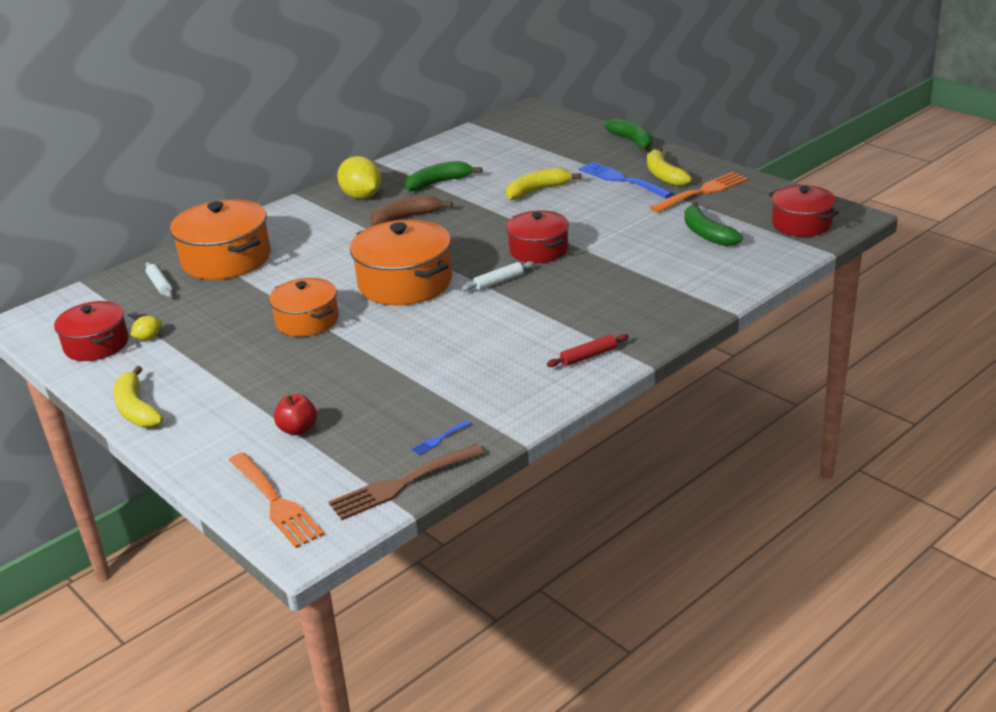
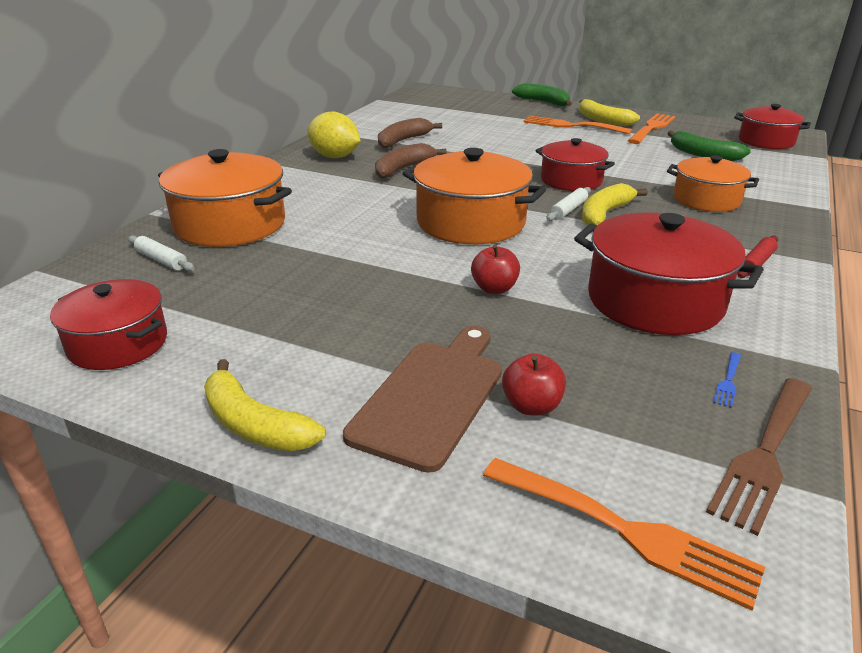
camera: 25 degrees left, 0 degrees up
yellow lemon [131,316,162,341] -> none
orange pot [269,278,339,337] -> orange pot moved to [667,155,759,212]
green banana [405,161,482,192] -> brown banana [378,118,442,148]
yellow banana [506,168,581,200] -> yellow banana moved to [582,183,648,225]
blue fork [579,162,673,199] -> orange fork [524,116,632,134]
none -> brown cutting board [343,326,502,473]
none -> red apple [471,245,520,294]
none -> red pot [574,212,764,335]

